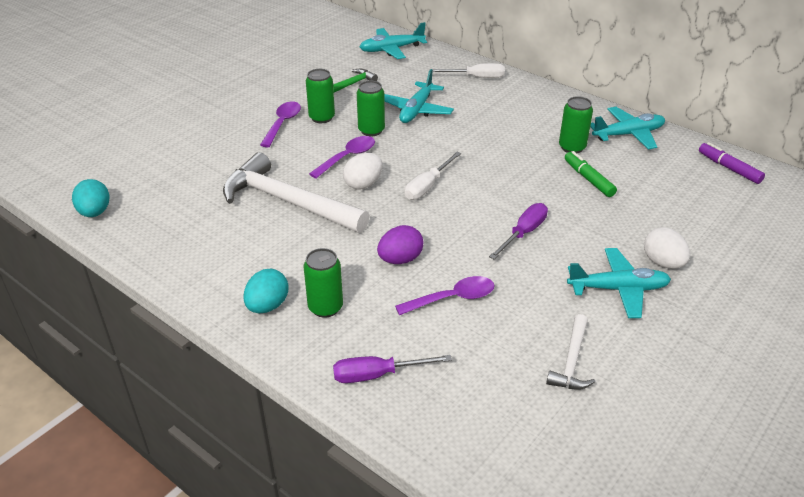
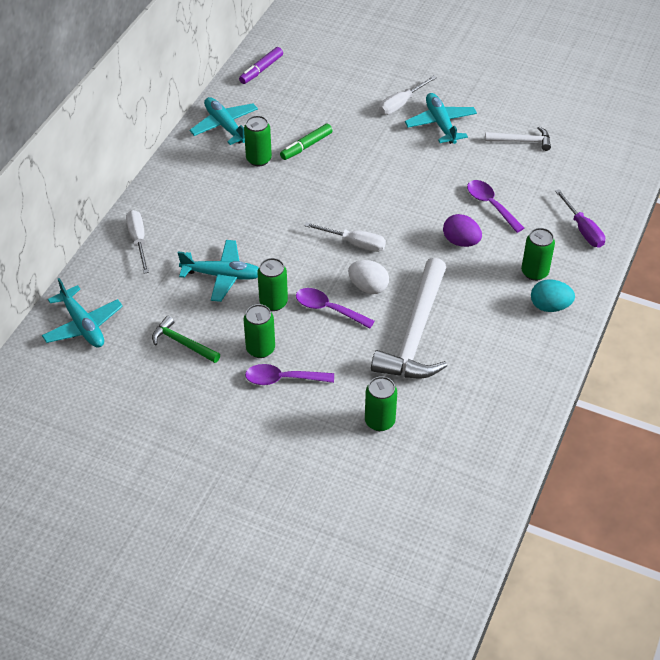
camera: 105 degrees left, 10 degrees up
turquoise egg [72,179,110,217] -> none
purple screwdriver [489,203,548,259] -> none
white egg [644,227,690,269] -> white screwdriver [379,75,437,115]
none -> green can [365,376,397,431]

